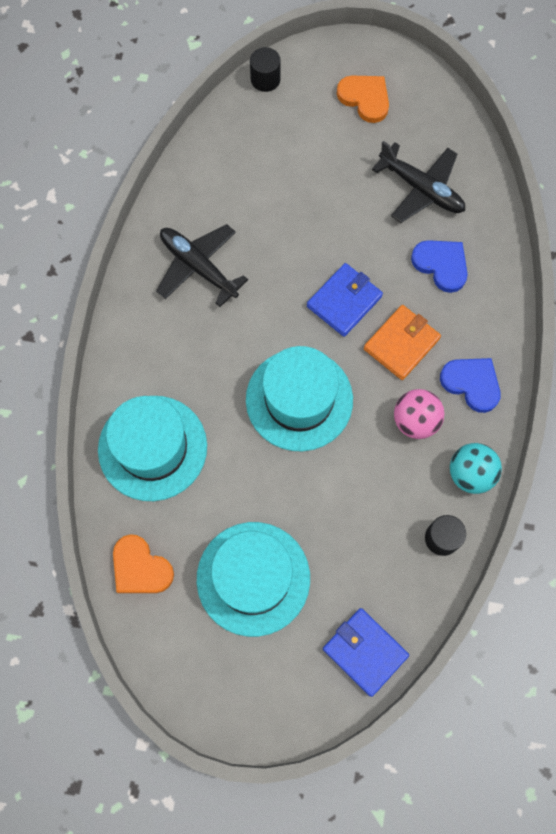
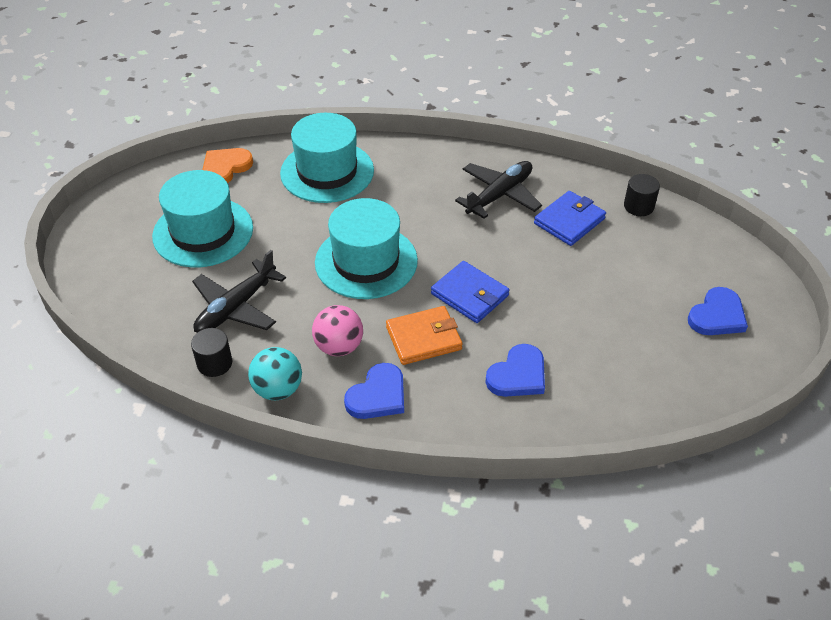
camera: 90 degrees right, 25 degrees down
black cylinder [250,47,281,92] -> black cylinder moved to [624,174,660,216]
blue wallet [323,608,409,697] -> blue wallet moved to [534,191,606,246]
orange heart [337,76,389,123] -> blue heart [688,287,748,335]
orange wallet [364,305,441,380] -> orange wallet turned 60 degrees counterclockwise [386,306,463,365]
black plane [372,141,465,223] -> black plane moved to [192,250,286,332]

